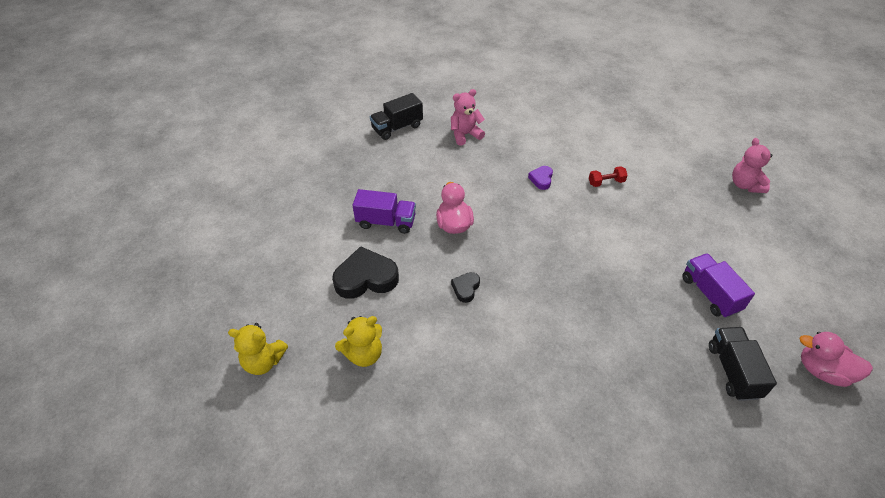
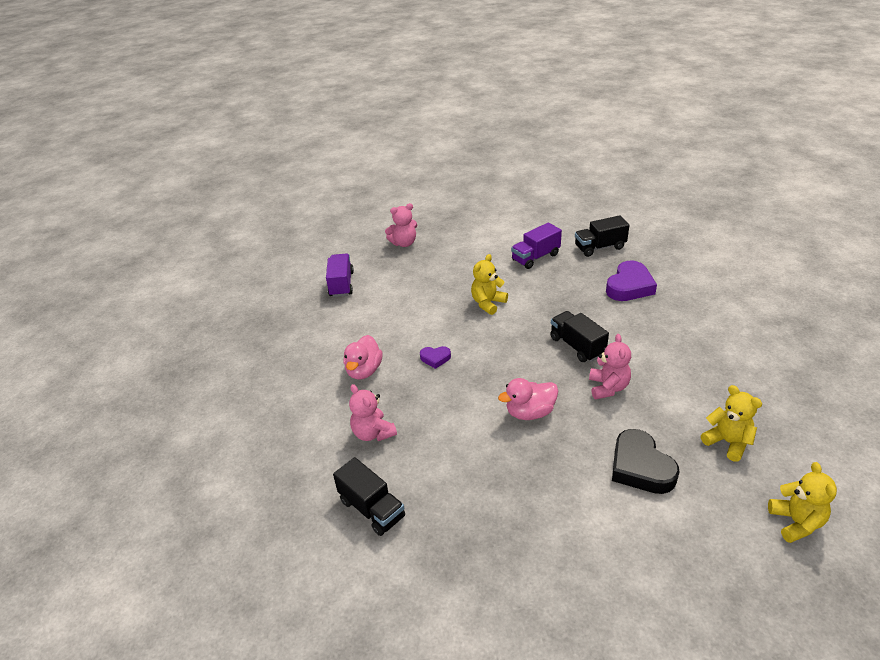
camera: 100 degrees left, 10 degrees down
purple truck [353,189,416,234] -> purple truck moved to [326,253,354,297]
black heart [451,272,480,303] -> pink teddy bear [589,334,631,399]
red dumbbell [589,166,628,187] -> none
pink duck [799,332,873,387] -> pink duck moved to [343,335,383,380]
none -> yellow teddy bear [471,254,508,315]
none -> black truck [550,311,609,362]
none -> purple heart [606,261,657,301]

